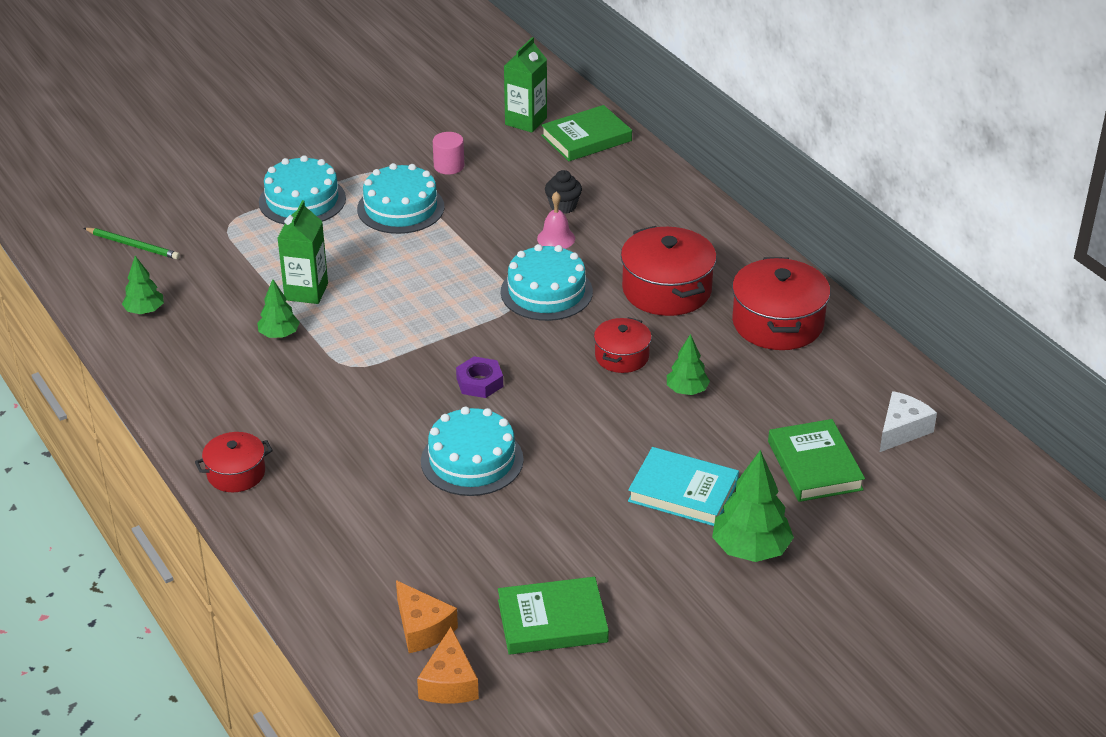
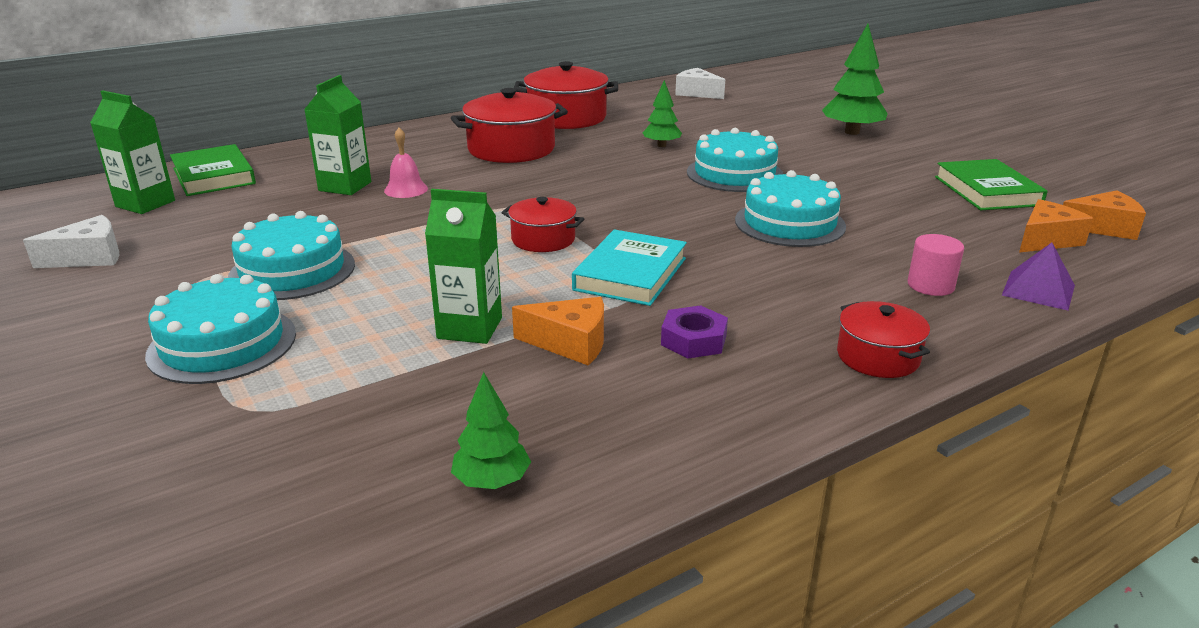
camera: 90 degrees left, 10 degrees down
green pencil [84,228,180,260] -> none
green tree [257,279,300,338] -> orange cheese [512,297,604,365]
pink cylinder [433,132,464,175] -> pink cylinder moved to [907,234,964,296]
purple nut [456,356,503,398] -> purple nut moved to [661,305,728,358]
turquoise cake [501,244,593,321] -> turquoise cake moved to [687,128,783,192]
black cupcake [545,170,582,214] -> green carton [304,75,371,195]
red pot [594,317,652,373] -> red pot moved to [501,197,584,252]
turquoise book [628,447,739,526] -> turquoise book moved to [572,229,687,306]
green book [768,419,865,502] -> none
none -> white cheese [23,215,120,268]
none -> purple pyramid [1002,243,1075,310]

